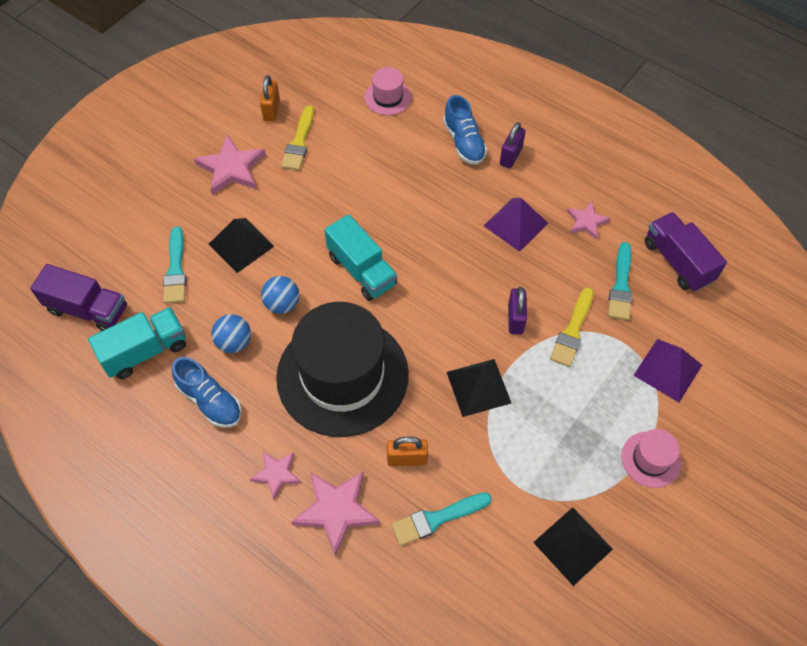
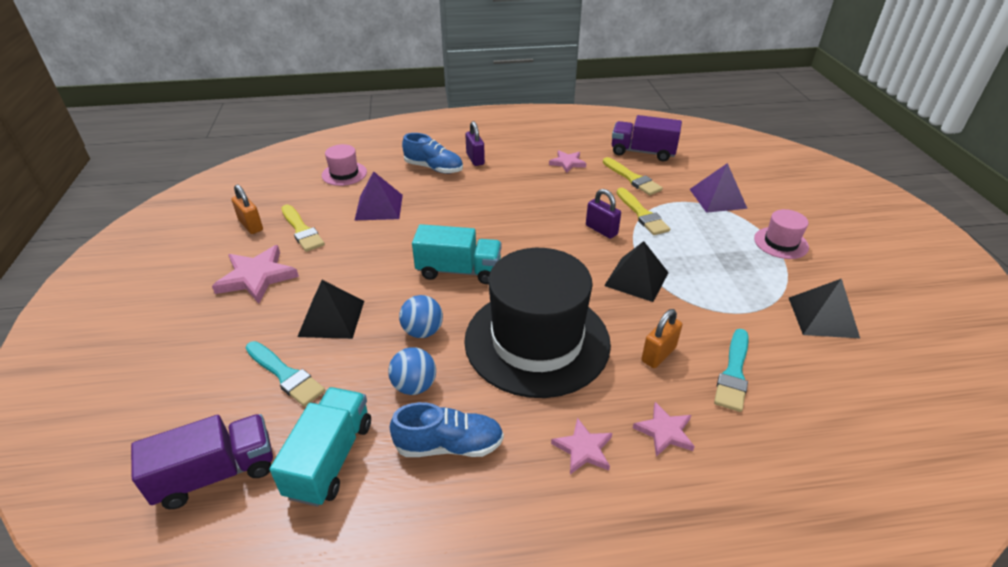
camera: 45 degrees left, 20 degrees down
pink star [291,471,380,557] -> pink star [633,402,695,457], size x0.60
purple pyramid [484,198,548,252] -> purple pyramid moved to [355,171,403,220]
turquoise brush [608,242,633,320] -> yellow brush [603,157,663,195]

